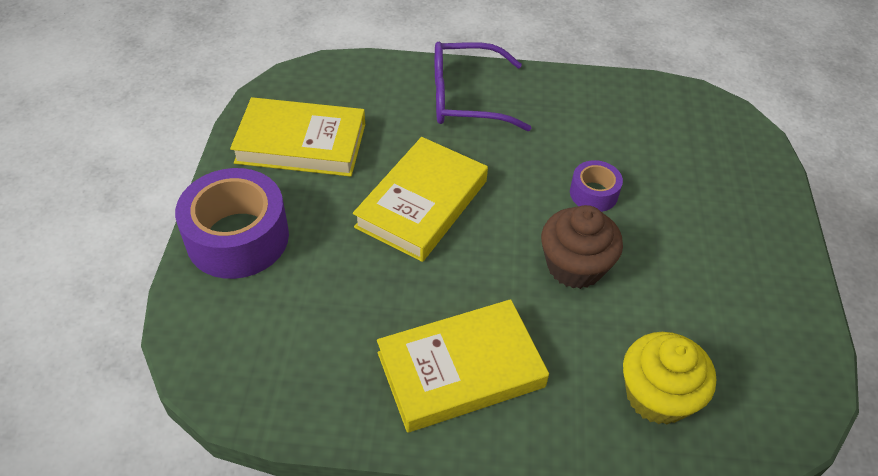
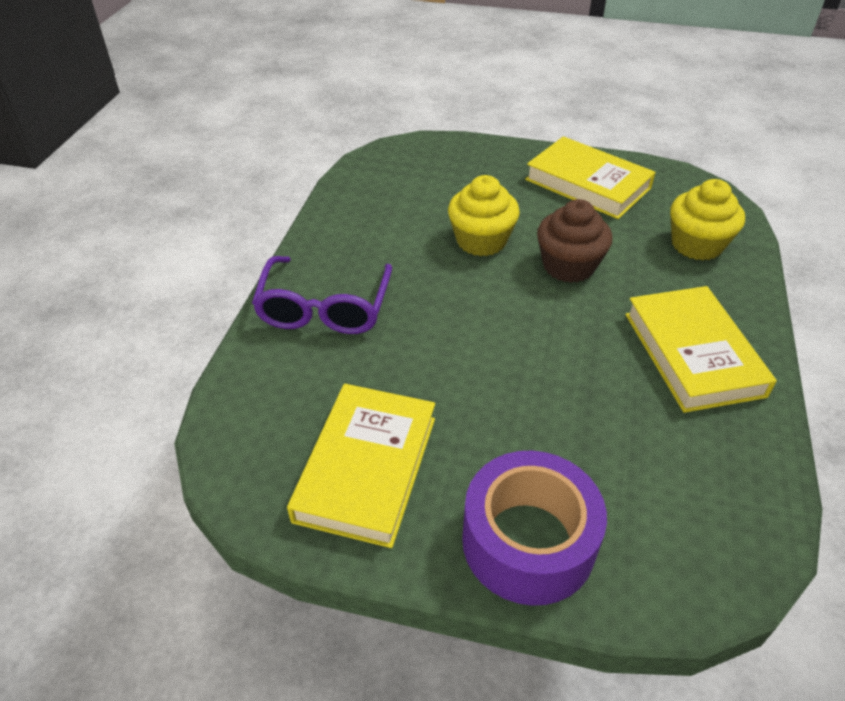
camera: 80 degrees left, 5 degrees down
yellow book [353,137,488,262] -> yellow book moved to [525,136,656,219]
purple tape [570,160,623,212] -> yellow cupcake [448,175,520,256]

